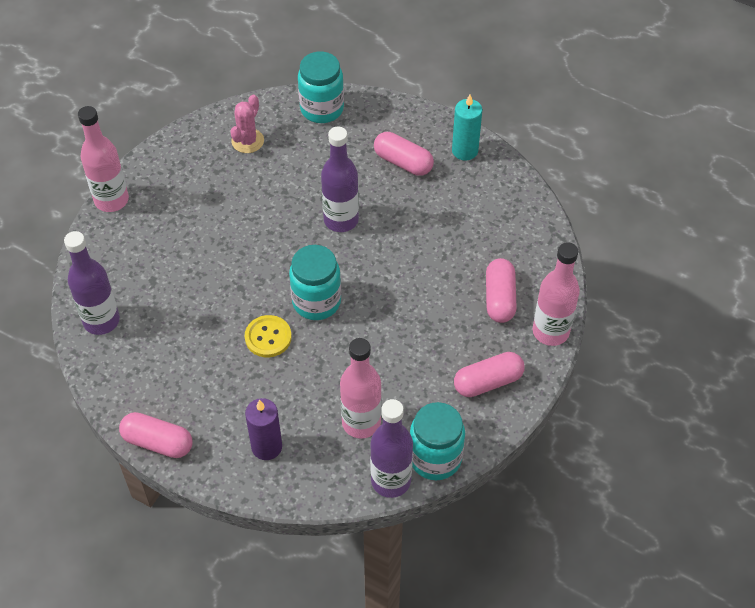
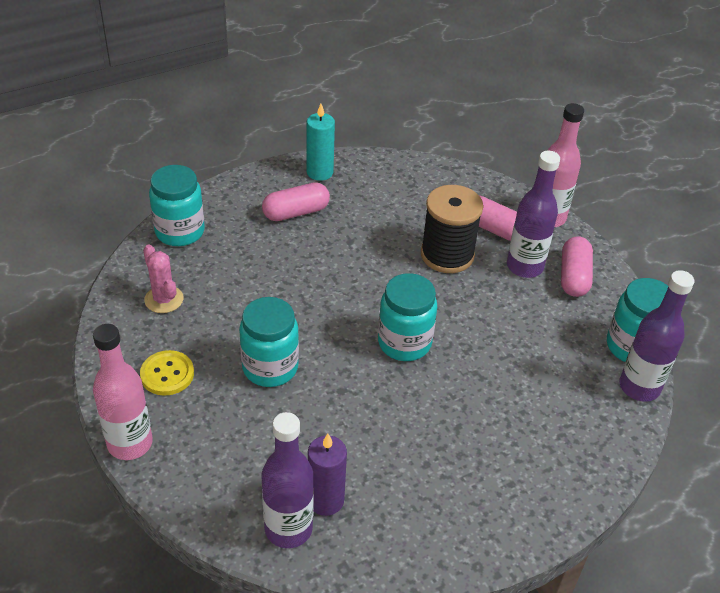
camera: 60 degrees left, 10 degrees down
pink capsule [119,412,192,458] -> none
yellow button [245,315,292,357] -> yellow button moved to [140,350,194,396]
purple candle [245,398,282,460] -> purple candle moved to [308,434,347,516]
purple bottle [321,126,359,232] -> purple bottle moved to [507,151,560,278]
pink bottle [340,338,382,438] -> none
none -> turquoise jar [239,297,299,387]
none -> black spool [421,185,483,273]

